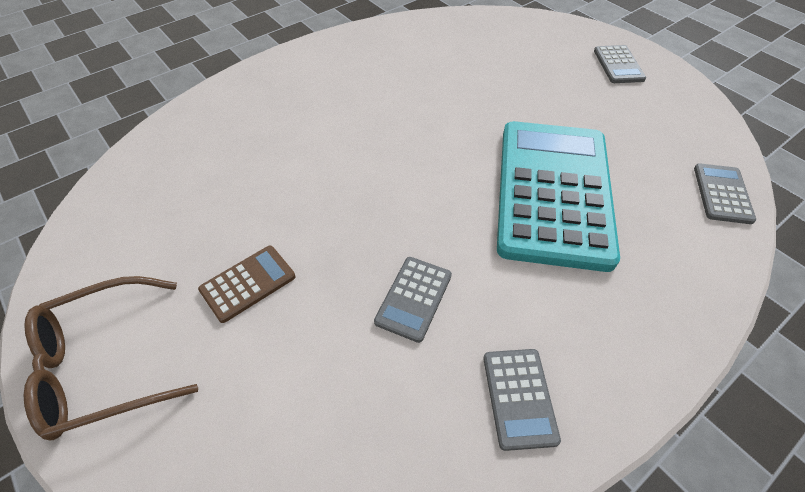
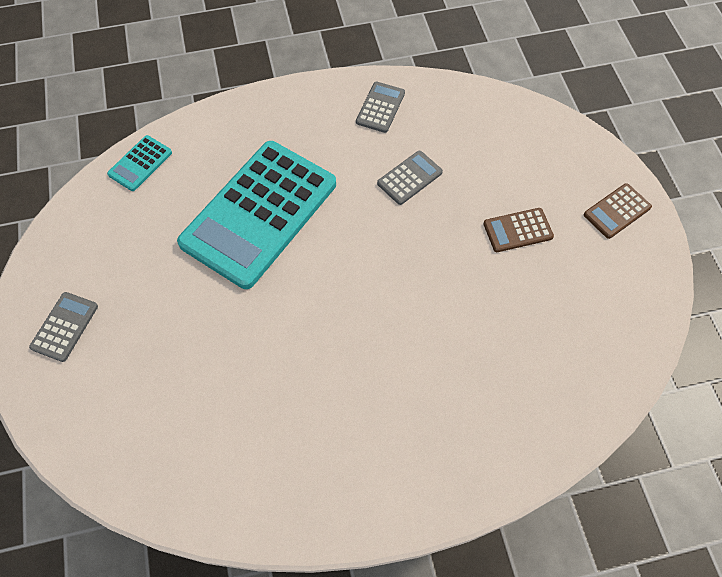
camera: 155 degrees left, 10 degrees up
brown glasses [23,276,198,440] -> brown calculator [584,183,652,239]
grey calculator [694,163,756,224] -> turquoise calculator [107,135,172,191]

